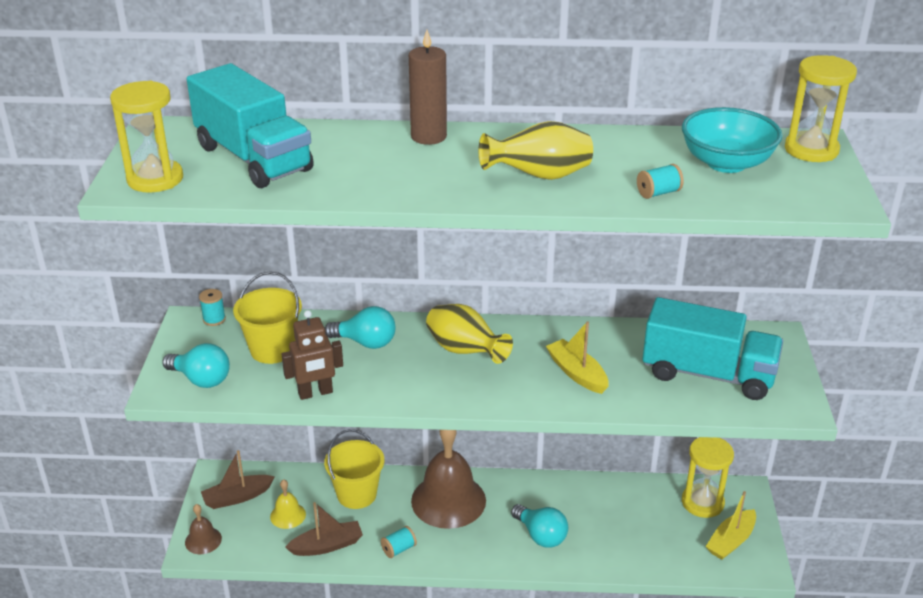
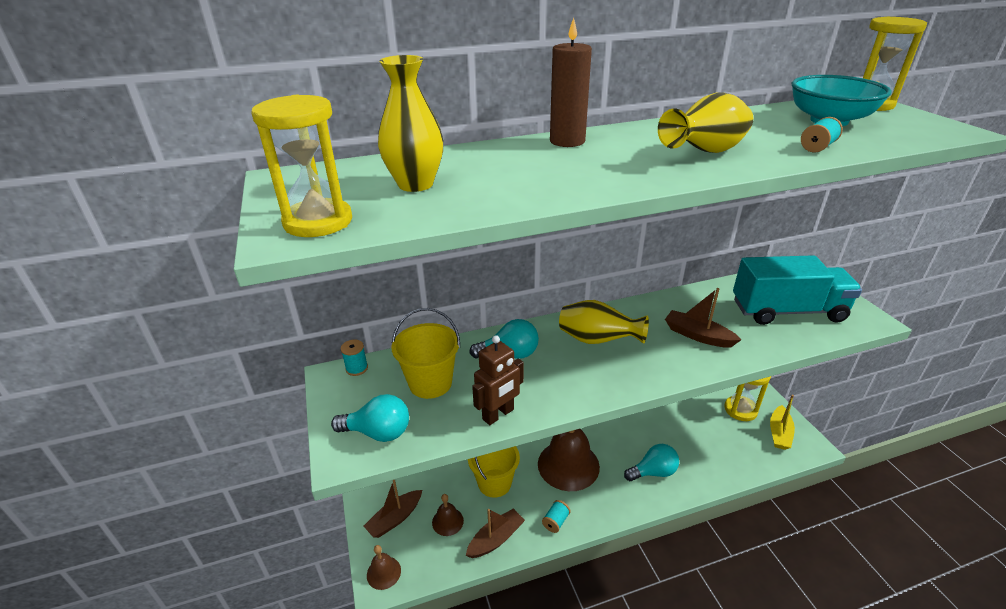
camera: 20 degrees left, 0 degrees up
turquoise truck [187,63,314,188] -> yellow vase [378,55,444,192]
yellow bell [270,479,306,529] -> brown bell [432,494,464,536]
turquoise light bulb [511,504,568,548] -> turquoise light bulb turned 45 degrees counterclockwise [624,444,679,481]
yellow boat [546,321,609,394] -> brown boat [665,288,741,348]

